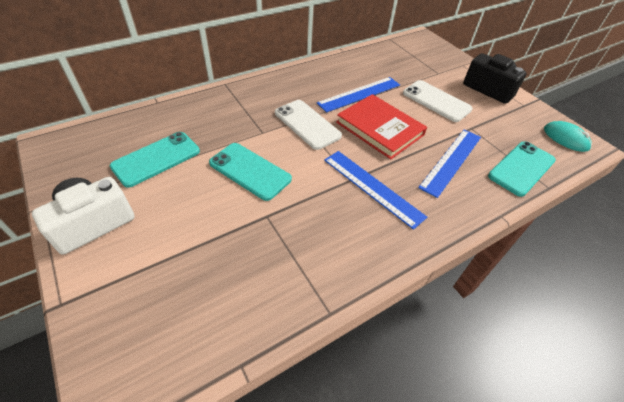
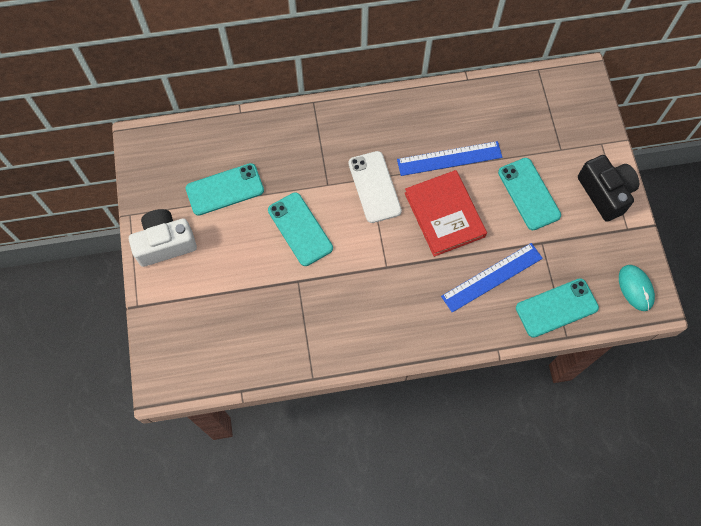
camera: 25 degrees right, 20 degrees up
blue ruler [324,151,427,230] -> none
white phone [403,80,473,122] -> turquoise phone [498,158,561,230]

